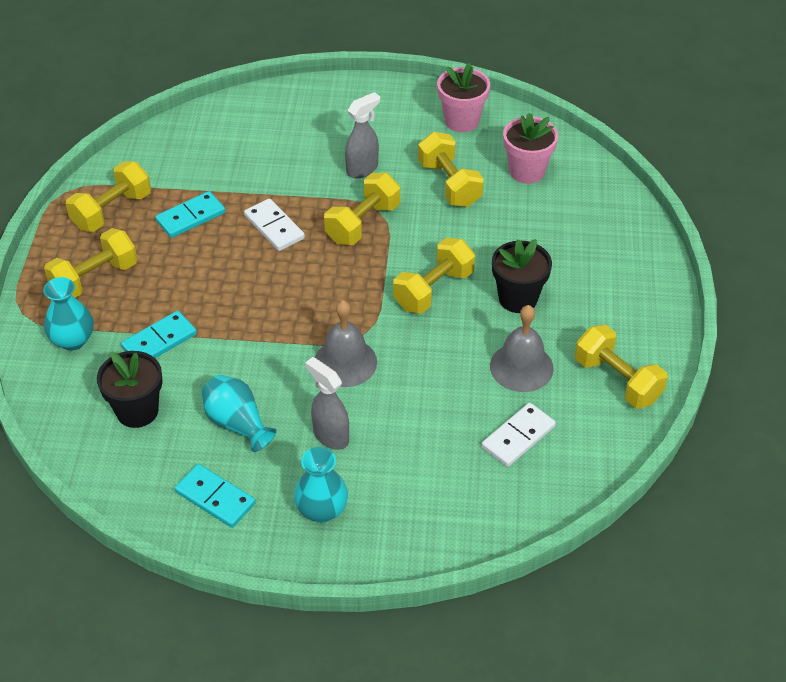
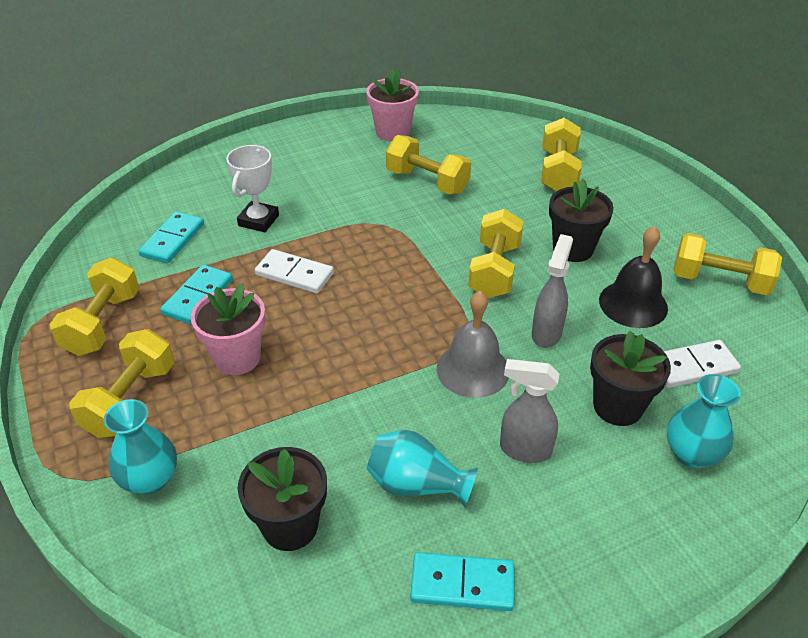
camera: 30 degrees left, 5 degrees down
turquoise domino [121,311,197,358] -> turquoise domino moved to [138,212,204,264]
turquoise vase [294,447,348,523] -> turquoise vase moved to [667,374,741,468]
yellow dumbbell [324,173,400,245] -> yellow dumbbell moved to [541,118,582,191]
grey spray bottle [345,92,380,178] -> grey spray bottle moved to [532,234,573,348]
white domino [482,403,556,467] -> white domino turned 60 degrees clockwise [664,340,741,388]
grey bell [490,305,554,392] -> black bell [599,226,668,328]
pink flower pot [503,113,558,184] -> pink flower pot moved to [191,283,266,375]
none -> white trophy [226,145,279,232]
none -> black flower pot [590,331,671,426]

